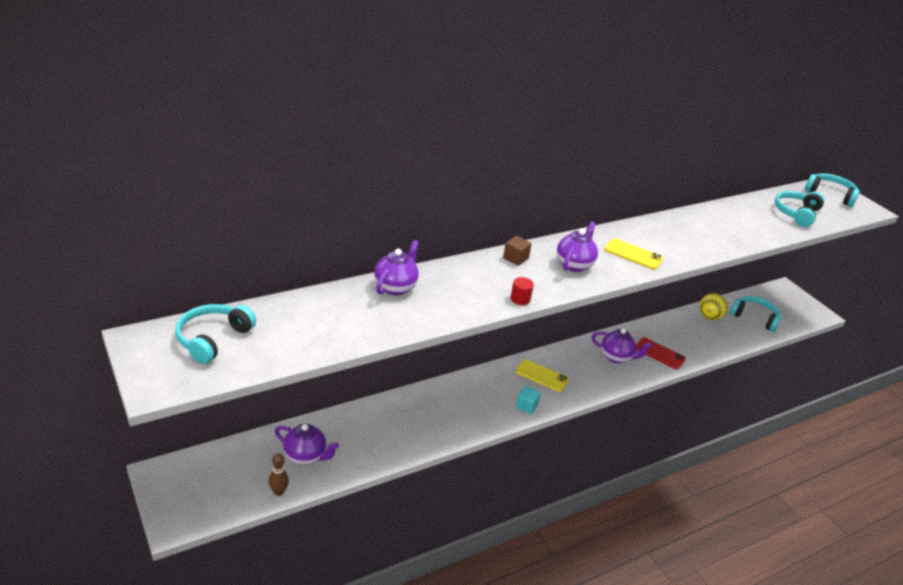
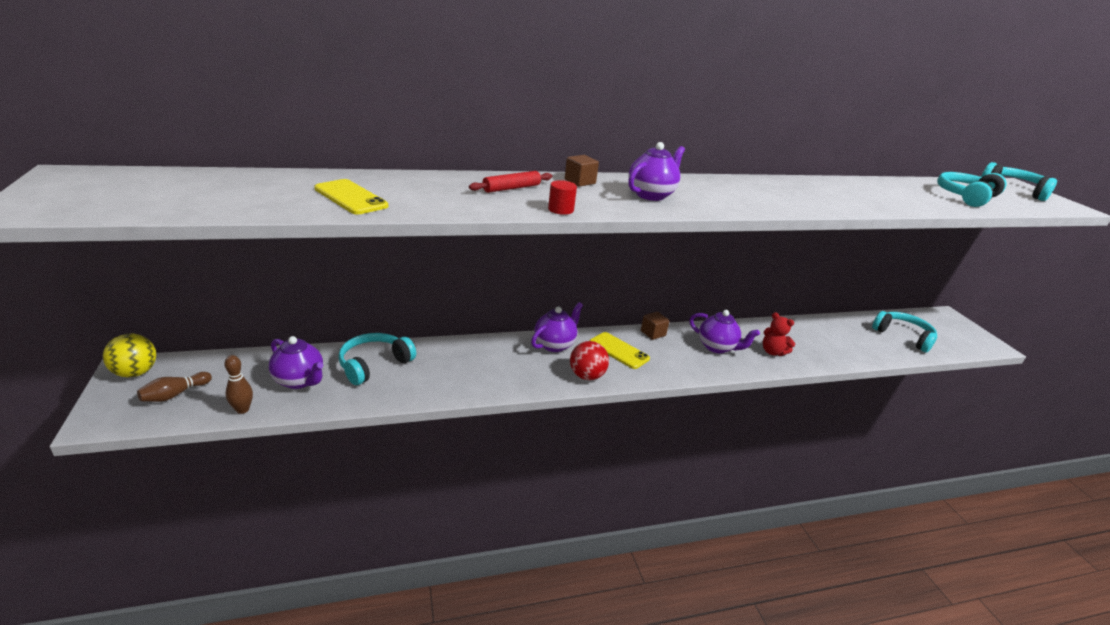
camera: 15 degrees right, 5 degrees down
turquoise headphones [175,304,256,364] -> turquoise headphones moved to [338,333,416,385]
purple teapot [374,240,419,295] -> purple teapot moved to [531,302,583,352]
turquoise cube [516,386,541,414] -> red ball [570,341,609,380]
yellow phone [604,238,663,270] -> yellow phone moved to [314,179,388,215]
red phone [636,338,686,369] -> red teddy bear [763,312,795,356]
yellow ball [699,293,728,320] -> yellow ball moved to [103,334,156,377]
none -> brown bowling pin [137,372,212,402]
none -> red rolling pin [469,171,552,193]
none -> brown cube [641,312,670,340]

